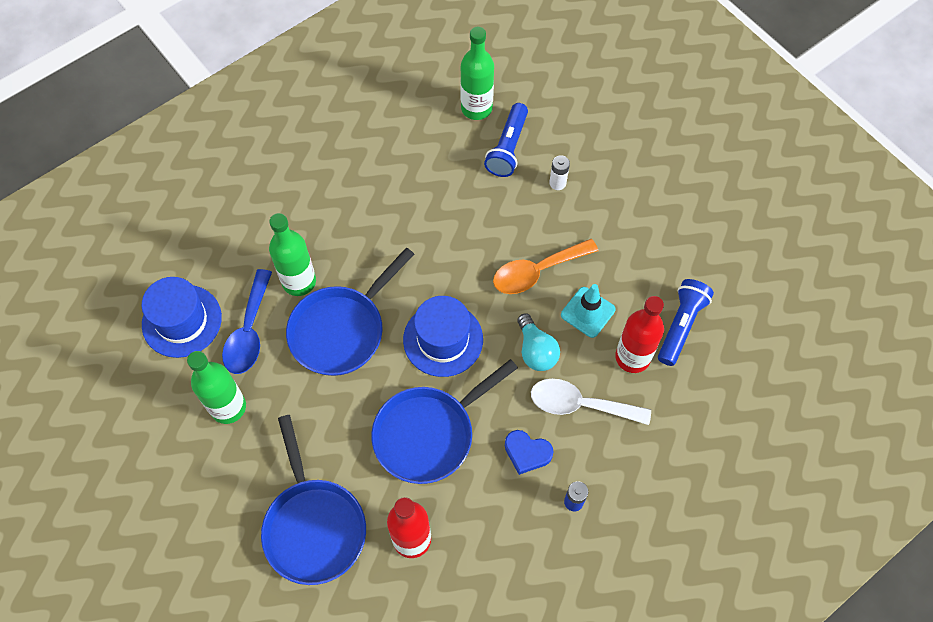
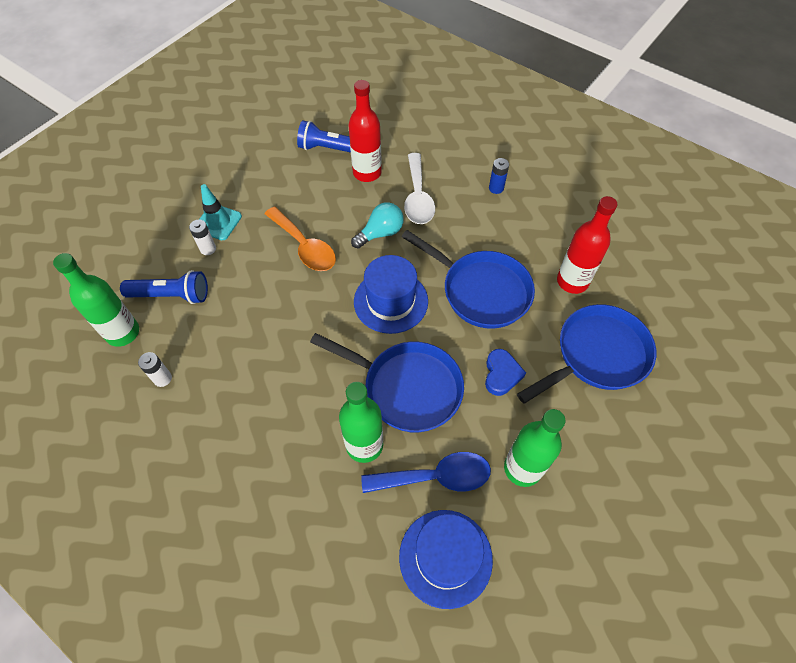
camera: 105 degrees left, 5 degrees down
blue heart [505,430,554,475] -> blue heart moved to [485,349,526,396]
turquoise traffic cone [561,284,616,338] -> turquoise traffic cone moved to [199,184,242,240]
none -> white battery [138,352,172,387]

